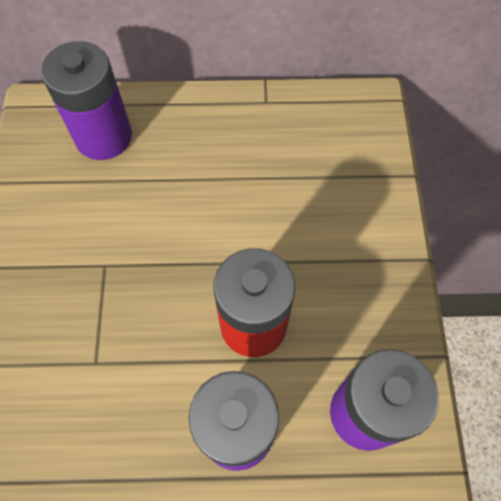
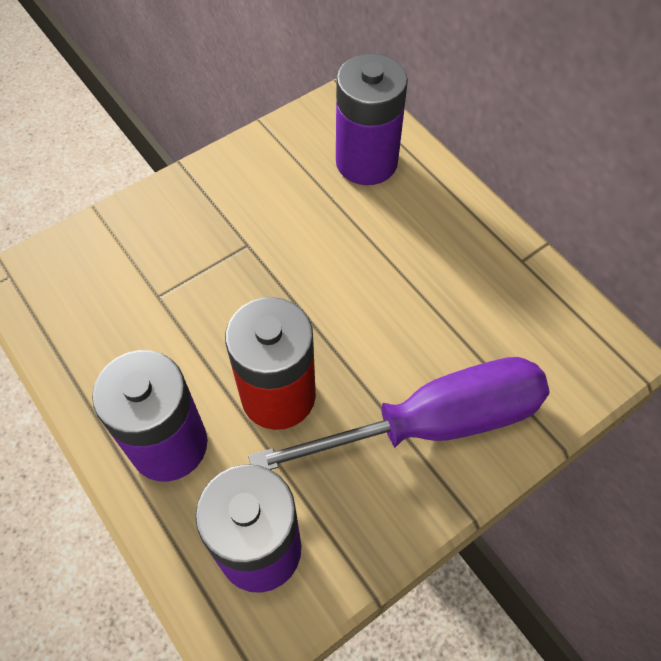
camera: 55 degrees right, 5 degrees down
none -> purple screwdriver [248,357,550,470]

